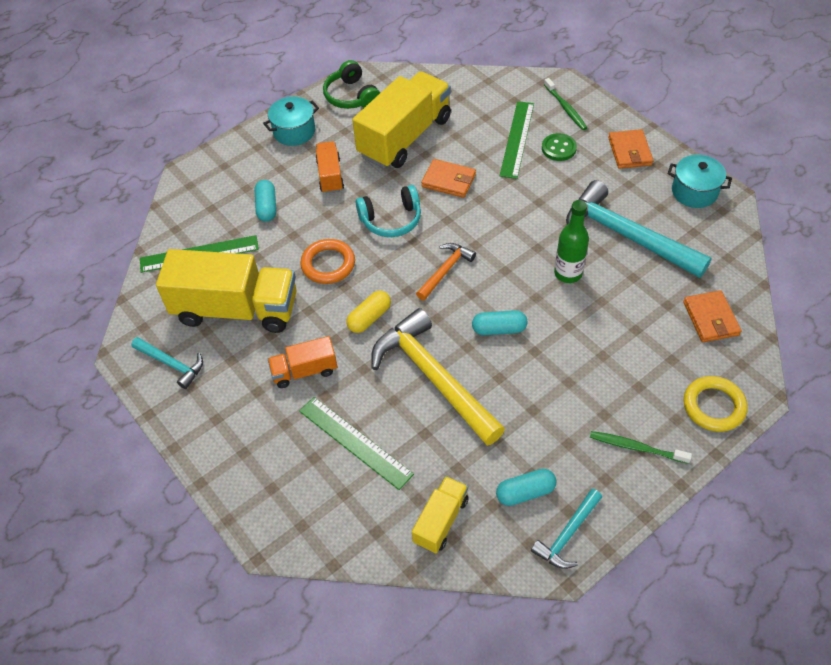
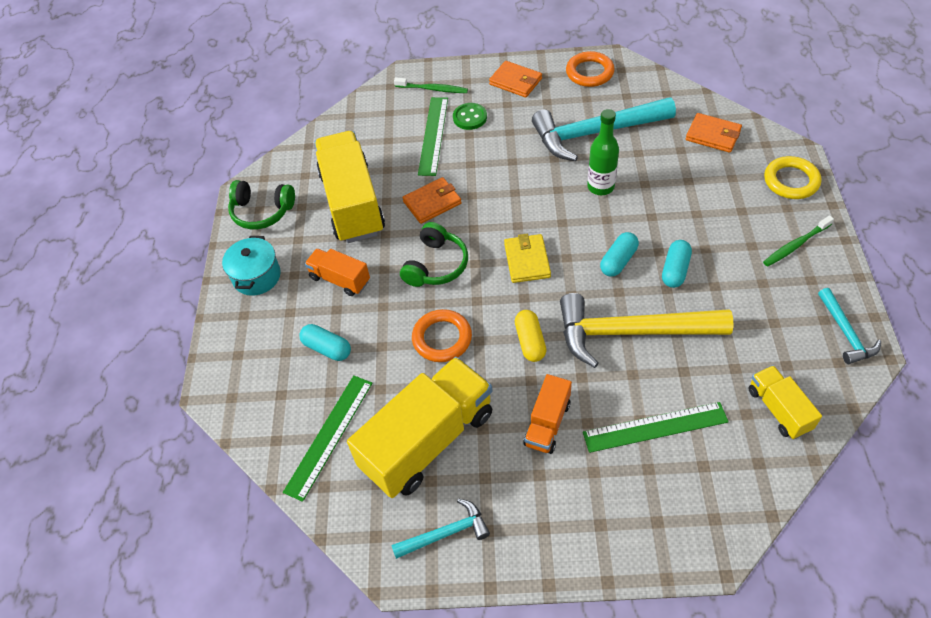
camera: 50 degrees left, 0 degrees up
turquoise headphones [356,185,421,237] -> green headphones [400,222,468,287]
orange hammer [416,243,476,300] -> yellow wallet [504,234,551,283]
turquoise capsule [496,469,556,506] -> turquoise capsule moved to [662,240,692,288]
green ruler [500,101,534,179] -> green ruler turned 45 degrees clockwise [418,97,448,176]
turquoise pot [668,155,732,208] -> orange ring [566,51,615,87]

